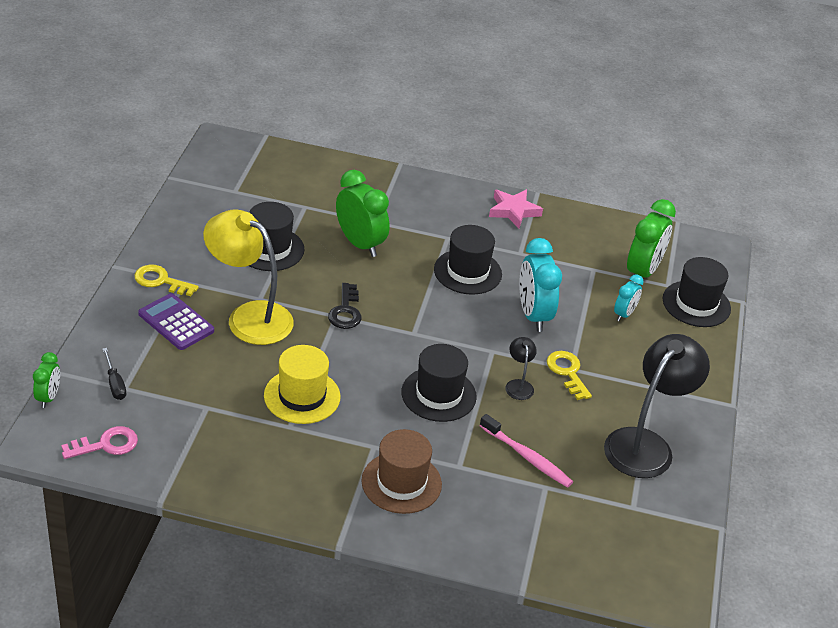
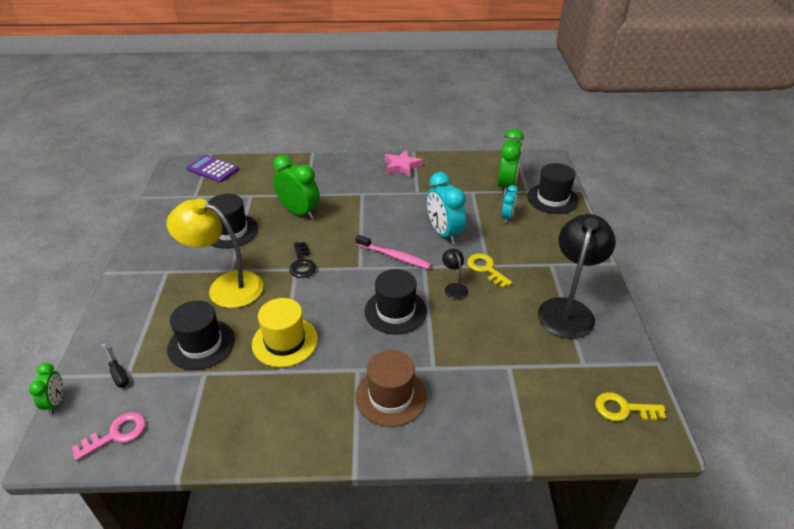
camera: 10 degrees left, 0 degrees up
yellow key [134,265,199,296] -> yellow key moved to [595,392,666,421]
purple calculator [138,293,214,350] -> purple calculator moved to [187,155,239,183]
black hat [434,225,502,295] -> black hat moved to [167,300,235,370]
pink toothbrush [480,414,573,488] -> pink toothbrush moved to [355,235,431,269]

